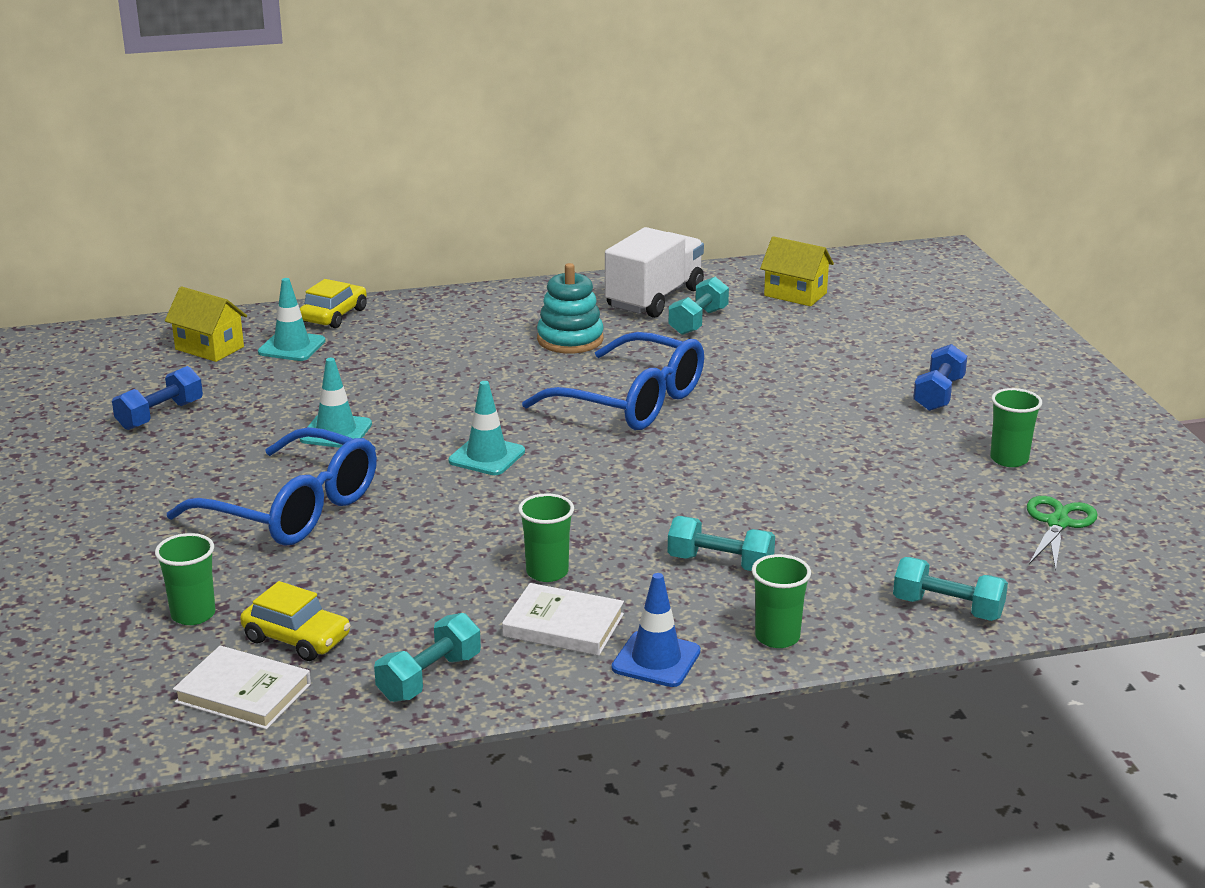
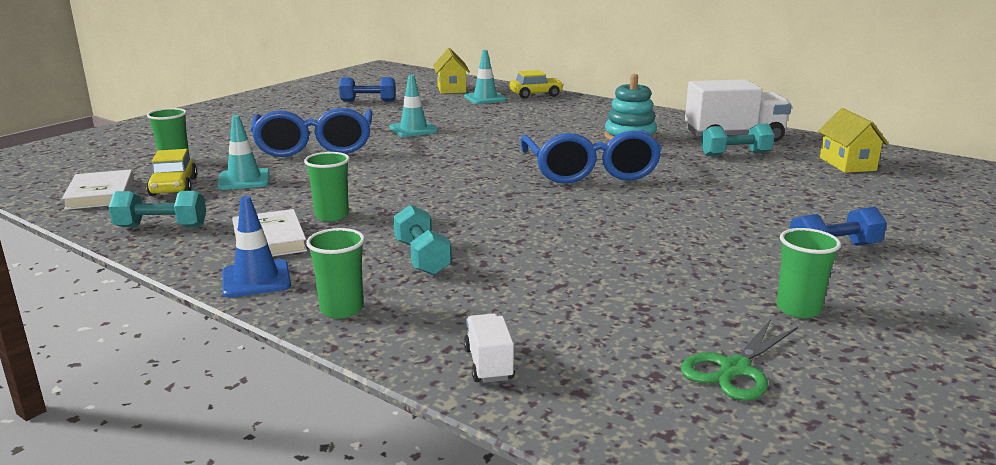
camera: 50 degrees right, 5 degrees down
turquoise traffic cone [448,381,525,475] -> turquoise traffic cone moved to [217,115,270,190]
turquoise dumbbell [893,557,1008,621] -> white truck [464,314,515,383]
green scissors [1027,496,1098,572] -> green scissors turned 150 degrees clockwise [681,319,798,401]

